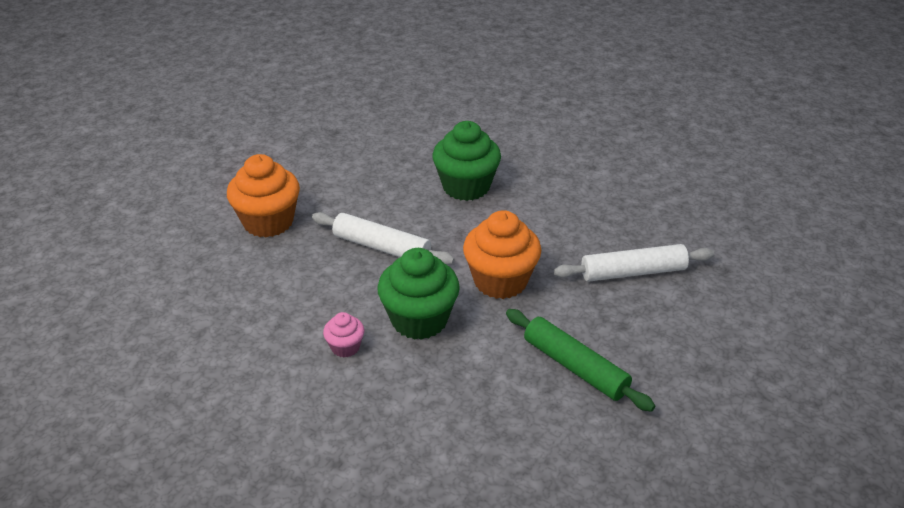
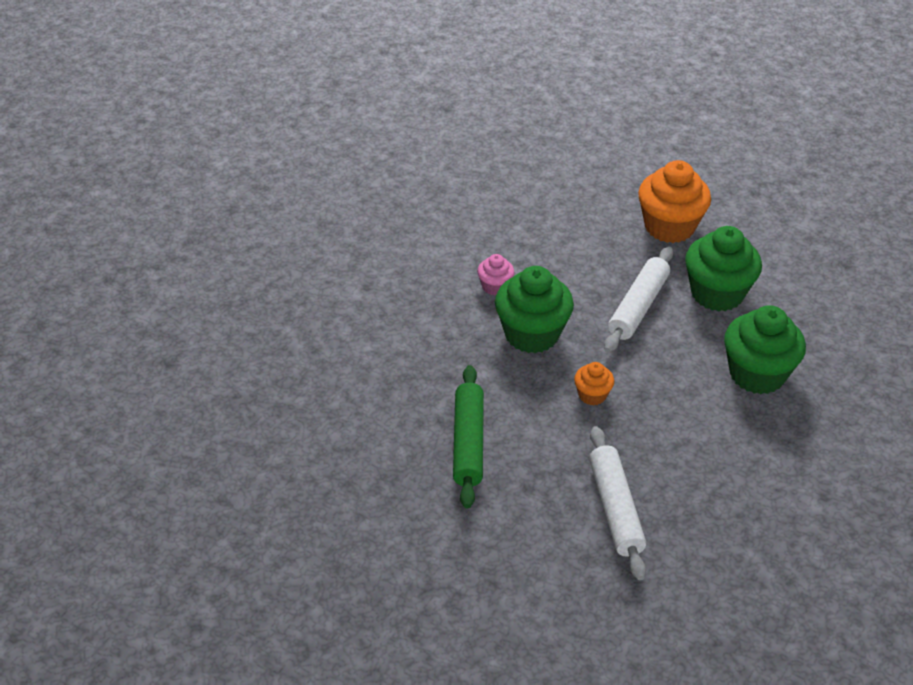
camera: 90 degrees right, 5 degrees up
orange cupcake [463,210,541,299] -> orange cupcake [574,362,614,405], size x0.49
green rolling pin [506,309,655,412] -> green rolling pin turned 45 degrees counterclockwise [453,365,484,509]
none -> green cupcake [685,226,762,311]

